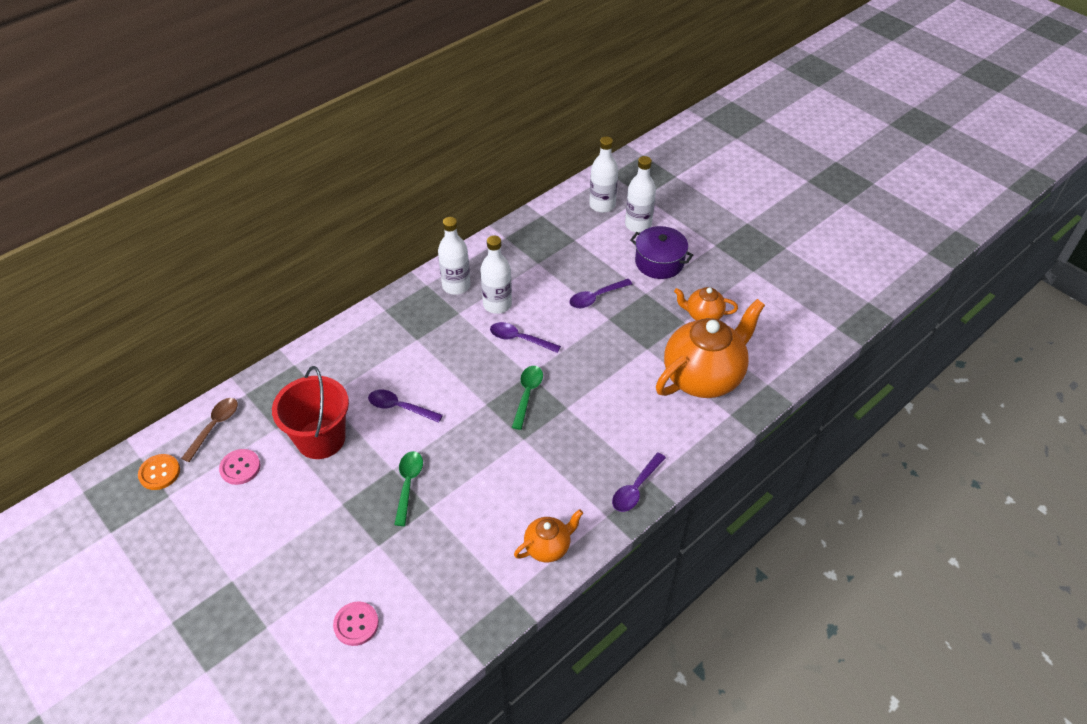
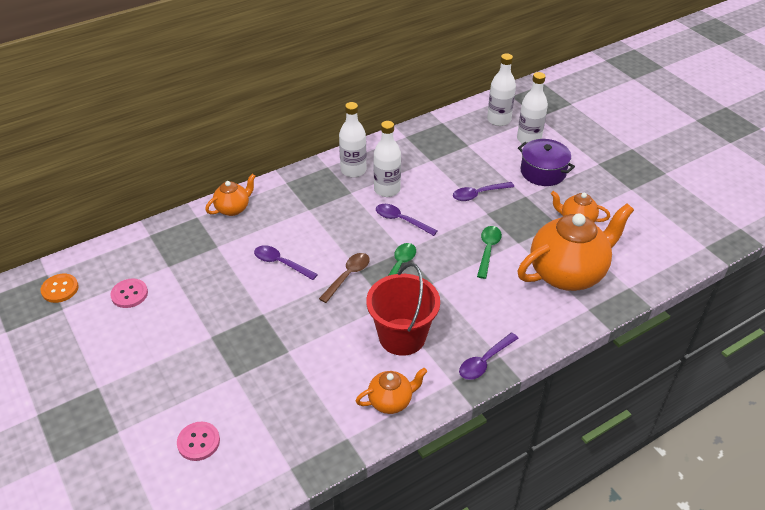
camera: 10 degrees right, 5 degrees down
brown spoon [181,398,238,462] -> brown spoon moved to [319,253,370,303]
red bucket [272,366,349,459] -> red bucket moved to [366,263,440,356]
green spoon [394,451,423,526] -> green spoon moved to [477,226,502,279]
none -> orange teapot [205,174,256,216]

